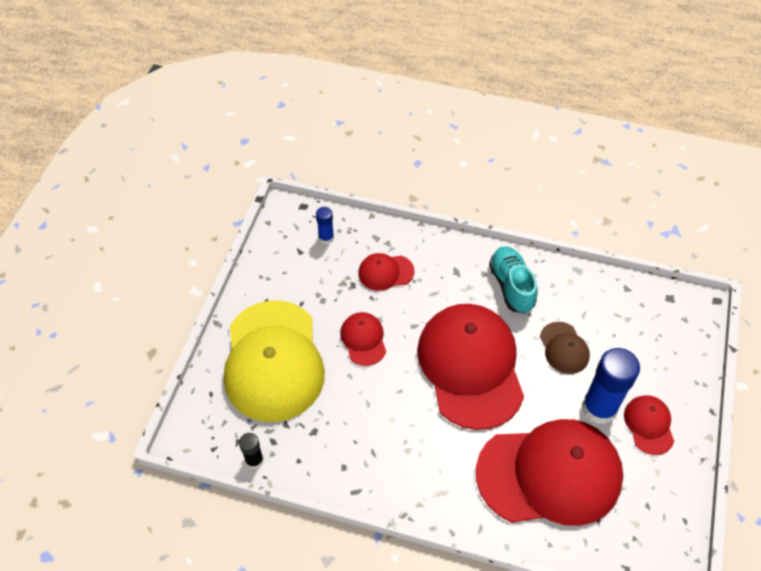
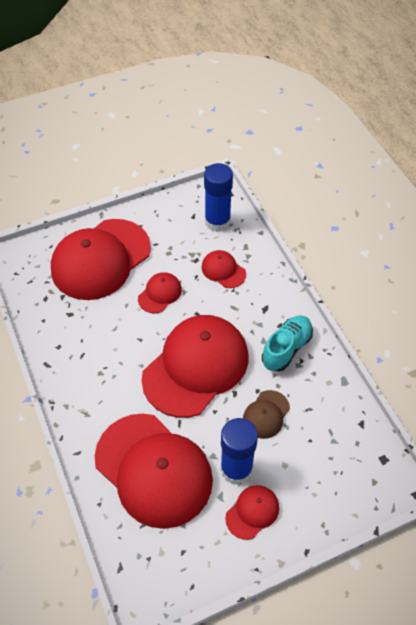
camera: 50 degrees right, 0 degrees up
yellow cap [224,300,325,422] -> red cap [51,219,151,300]
black glue stick [239,433,264,469] -> none
blue glue stick [316,207,334,244] -> blue glue stick [204,163,233,232], size x2.00

